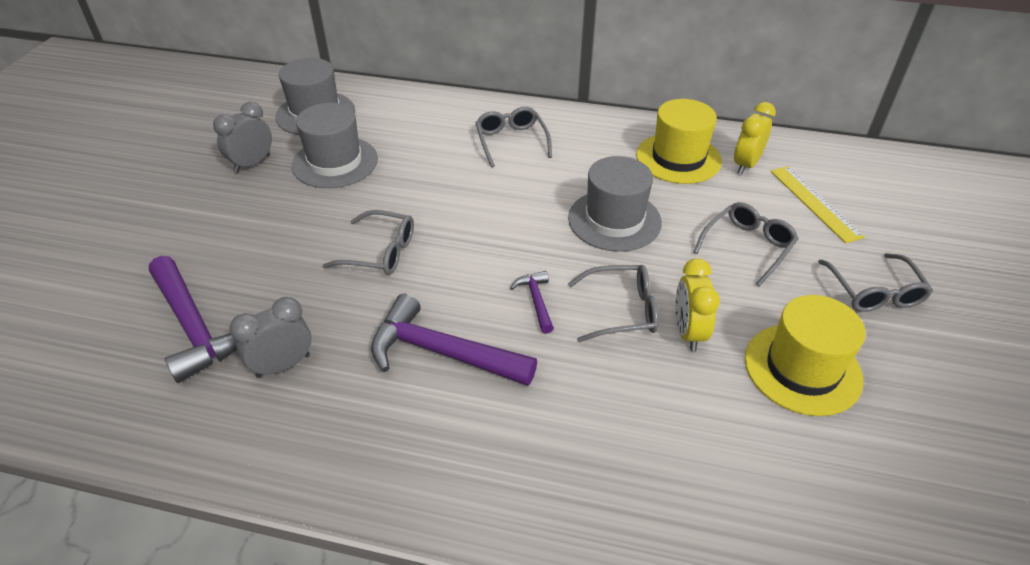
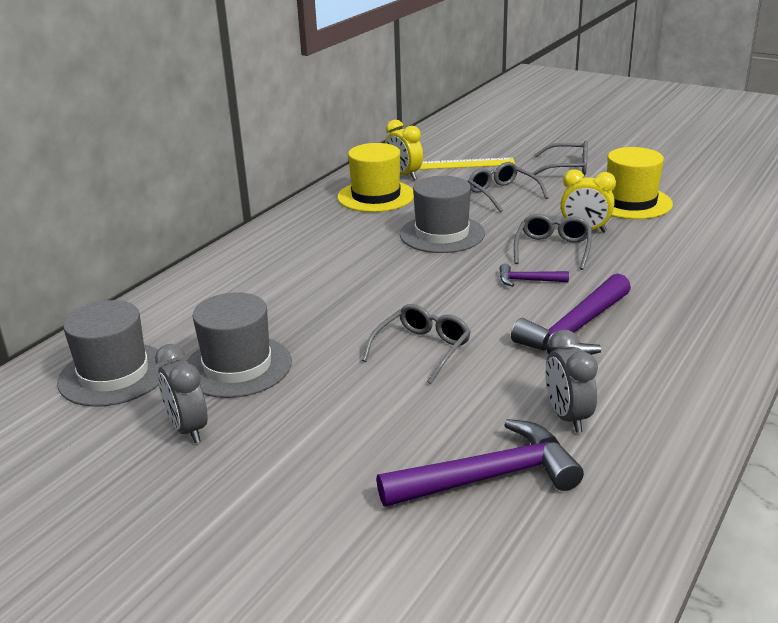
camera: 70 degrees left, 15 degrees down
grey glasses [476,107,552,167] -> none

